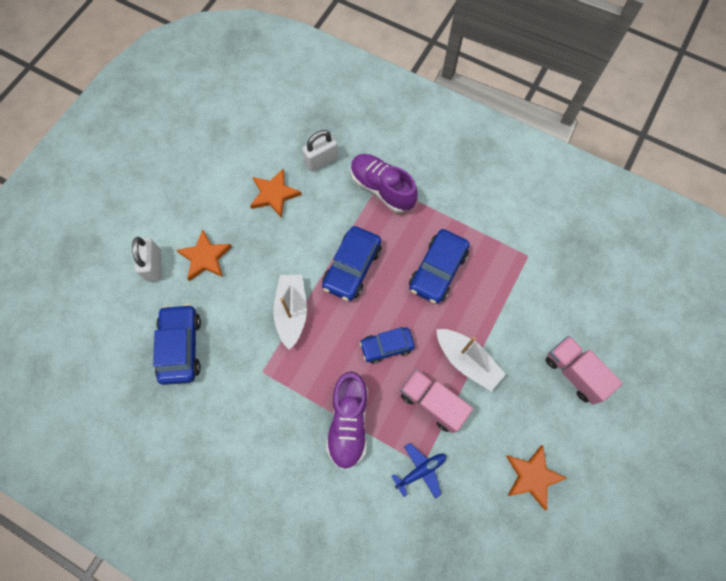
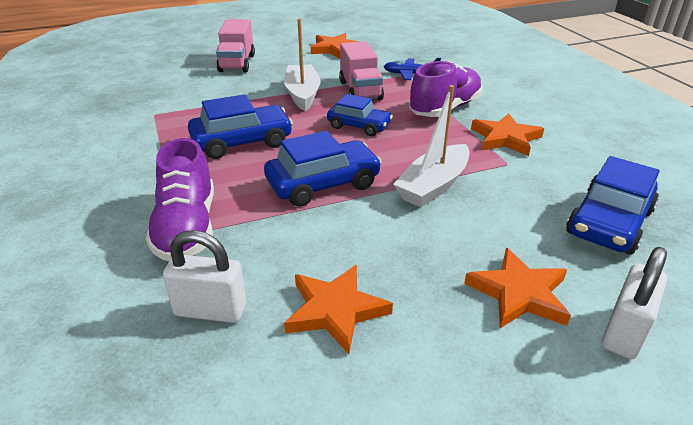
camera: 140 degrees left, 35 degrees down
none -> orange star [471,113,544,156]

